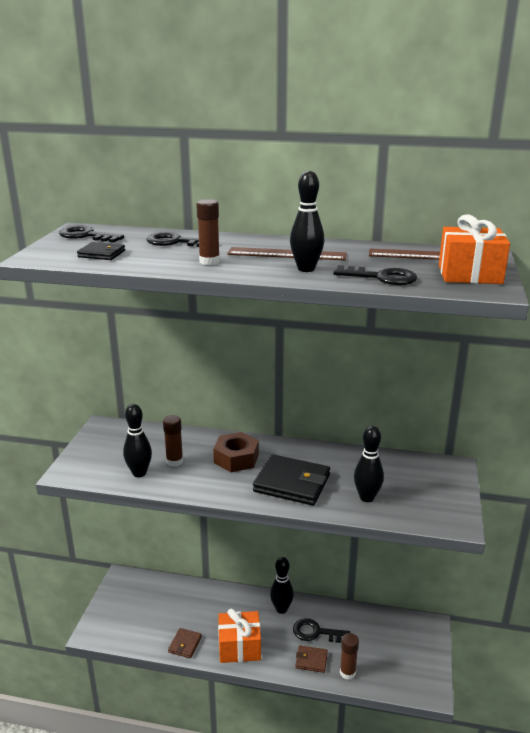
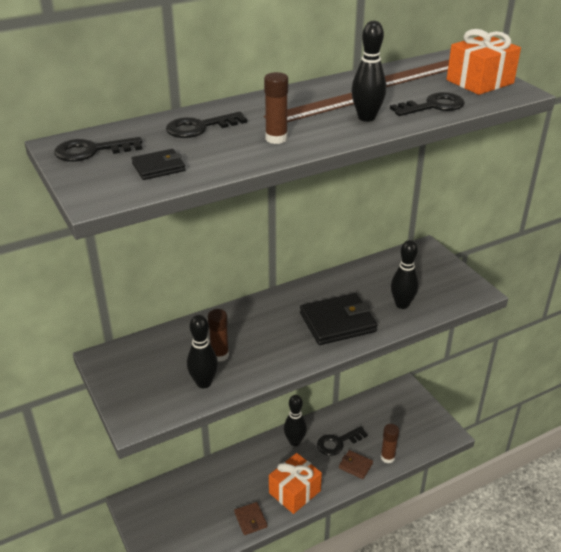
camera: 40 degrees left, 10 degrees up
brown nut [213,432,259,472] -> none
brown wallet [295,645,328,673] -> brown wallet turned 60 degrees clockwise [339,450,373,479]

